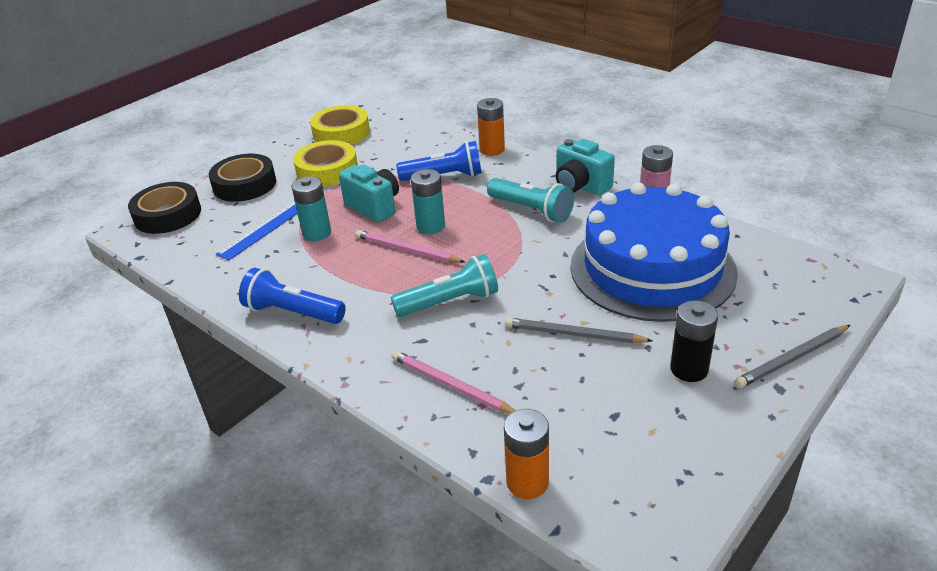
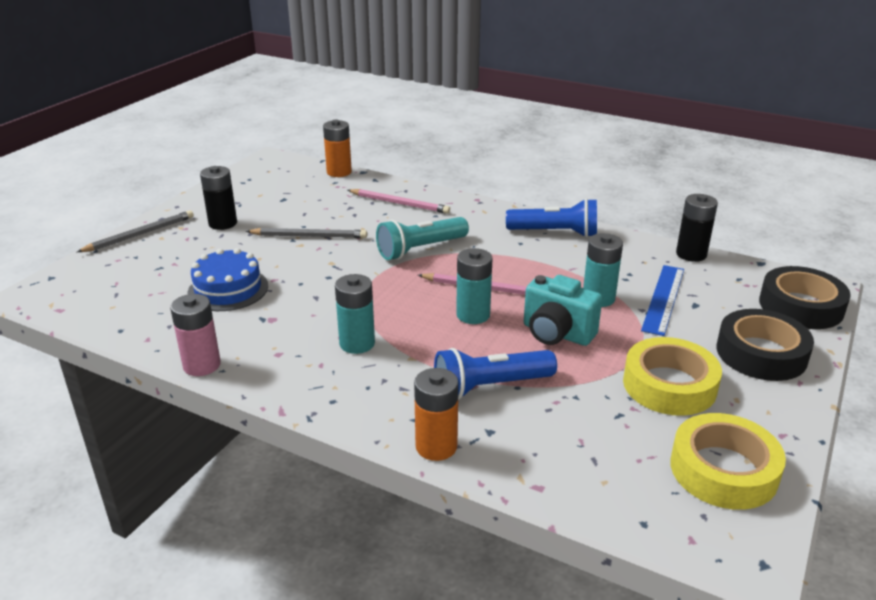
camera: 165 degrees right, 5 degrees down
turquoise flashlight [487,178,574,223] -> turquoise battery [335,274,375,354]
turquoise camera [556,139,615,195] -> none
blue cake [570,182,738,322] -> blue cake [187,248,268,311], size x0.48
none -> black battery [676,194,718,262]

